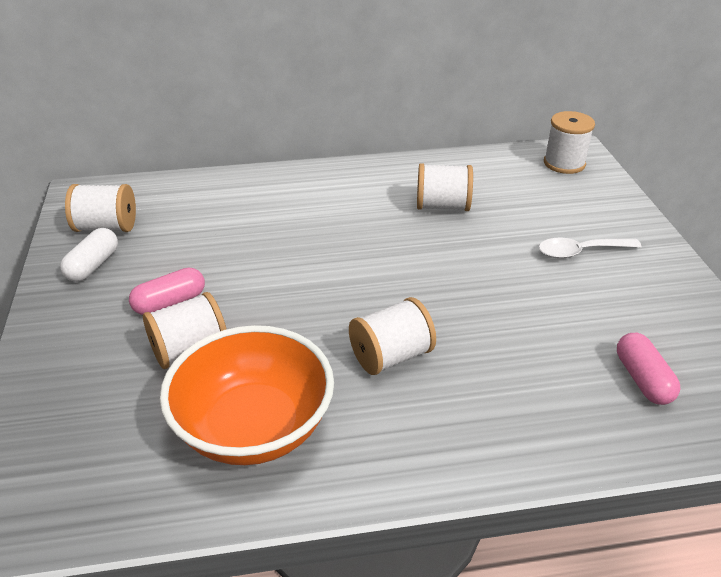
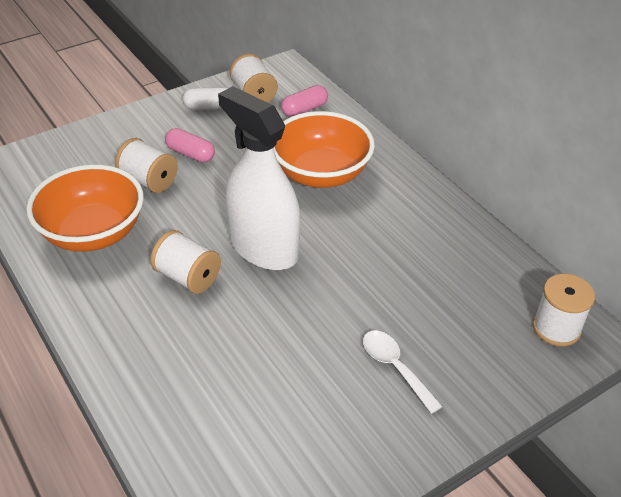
camera: 65 degrees right, 5 degrees up
white spool [417,163,473,211] -> none
pink capsule [617,333,680,405] -> pink capsule moved to [281,85,328,117]
none -> white spray bottle [218,86,300,270]
none -> orange bowl [274,111,375,188]

